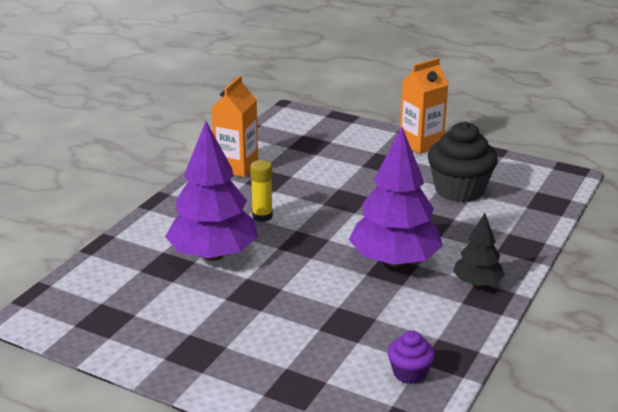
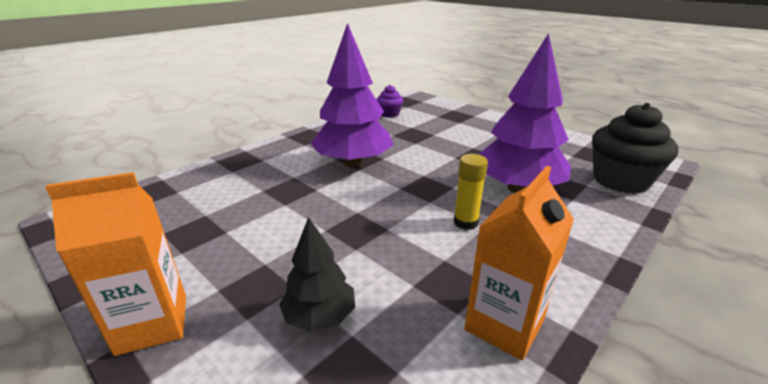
camera: 165 degrees left, 0 degrees up
black cupcake [428,122,498,203] -> black cupcake moved to [592,103,678,194]
black tree [453,213,505,287] -> black tree moved to [279,217,355,332]

